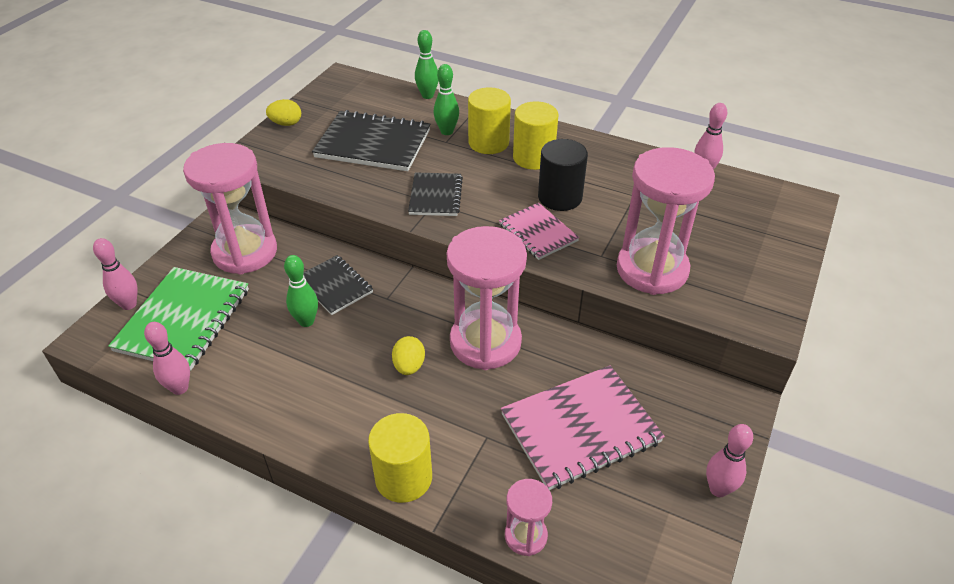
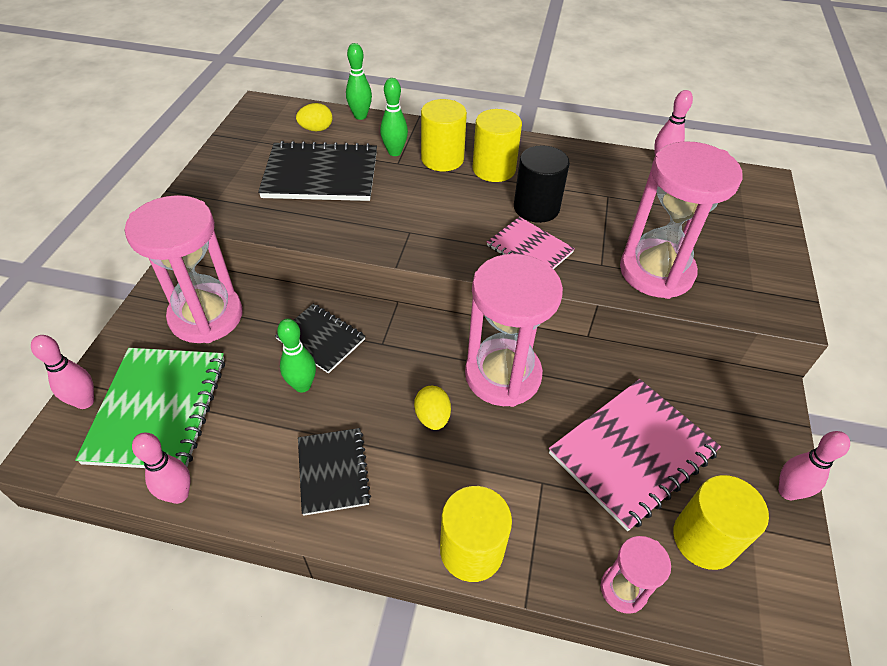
camera: 15 degrees left, 5 degrees up
yellow egg [266,99,301,126] -> yellow egg moved to [296,103,332,131]
black notebook [408,172,463,216] -> black notebook moved to [298,428,371,516]
none -> yellow cylinder [673,475,769,570]

